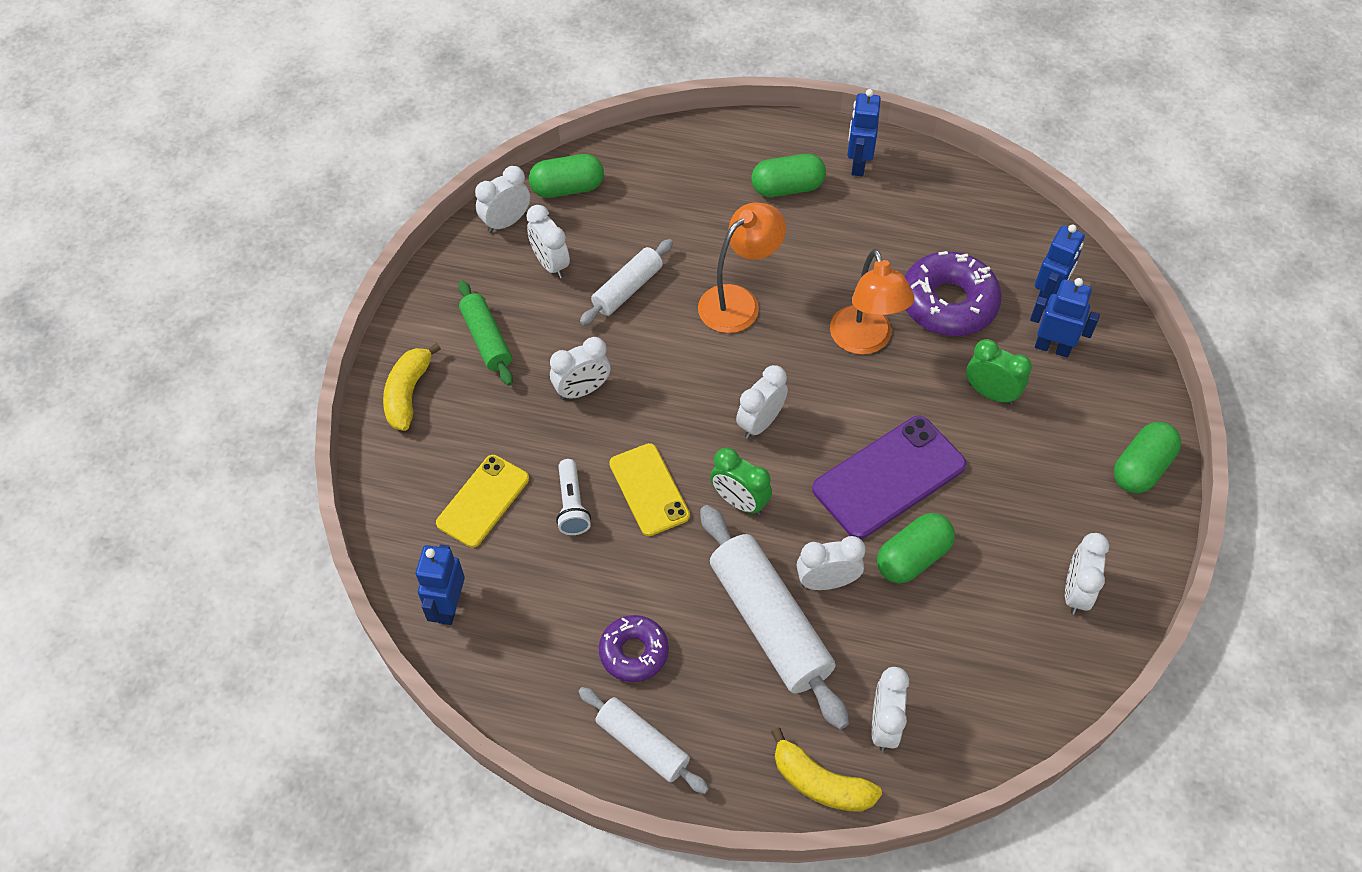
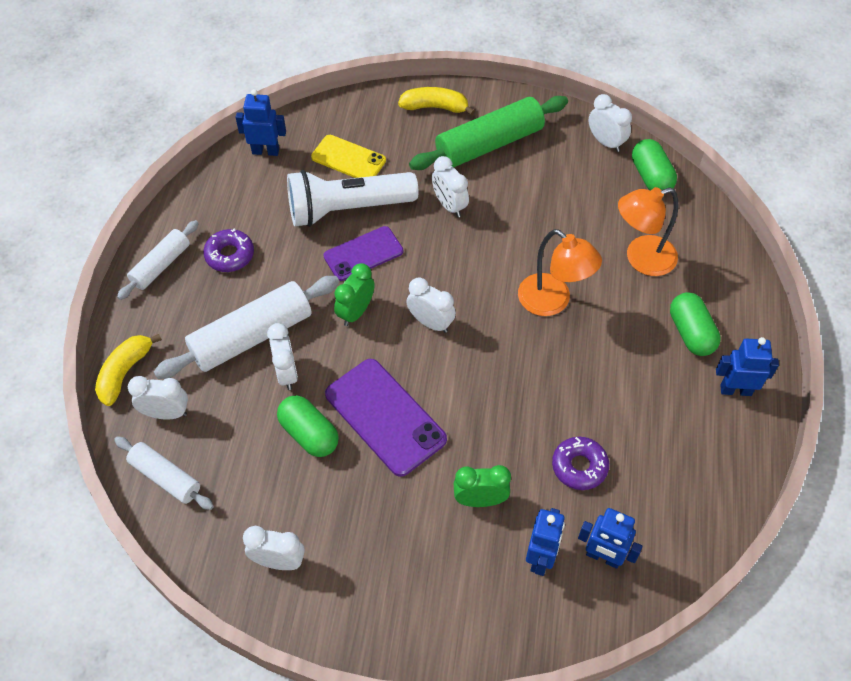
camera: 85 degrees right, 0 degrees up
green rolling pin [458,280,513,386] -> green rolling pin [409,96,568,170], size x1.71
white clock [526,205,570,279] -> none
white flashlight [556,459,591,535] -> white flashlight [287,170,418,227], size x2.18
white rolling pin [580,239,673,325] -> white rolling pin moved to [114,436,214,510]
yellow phone [609,443,690,536] -> purple phone [323,226,403,281]
orange lamp [830,249,914,355] -> orange lamp moved to [618,187,678,276]
purple donut [904,251,1002,336] -> purple donut [552,437,609,490], size x0.60
green clock [966,339,1032,405] -> green clock turned 120 degrees counterclockwise [453,465,511,507]
green capsule [1114,422,1181,493] -> none

